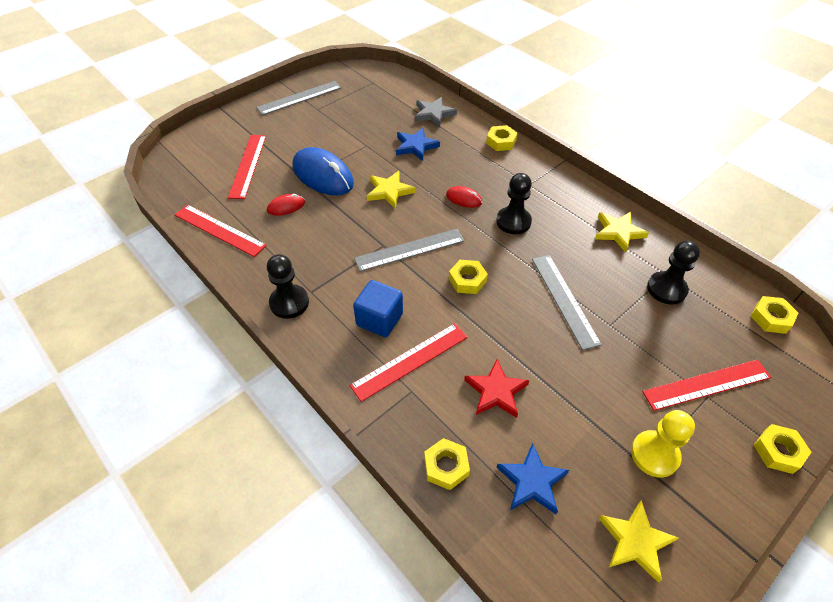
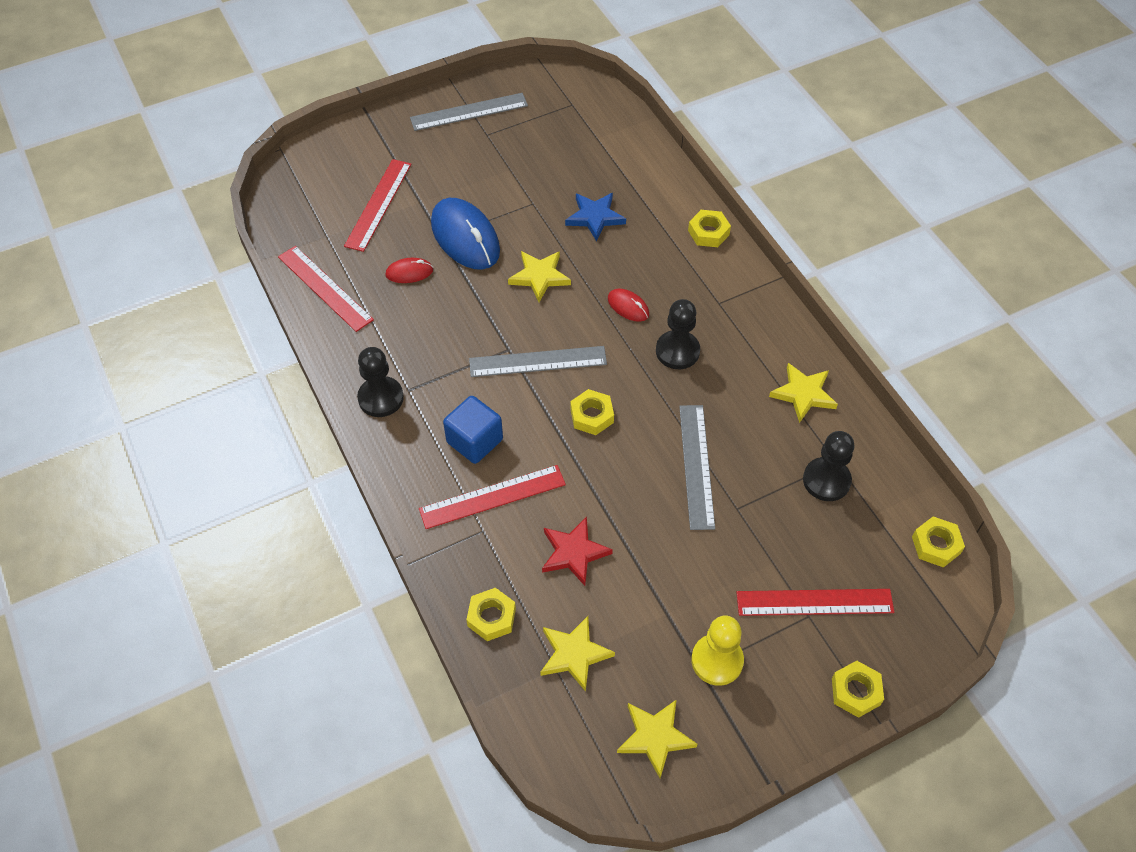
camera: 15 degrees right, 5 degrees up
grey star [415,97,457,127] -> none
blue star [497,443,569,514] -> yellow star [540,616,615,692]

